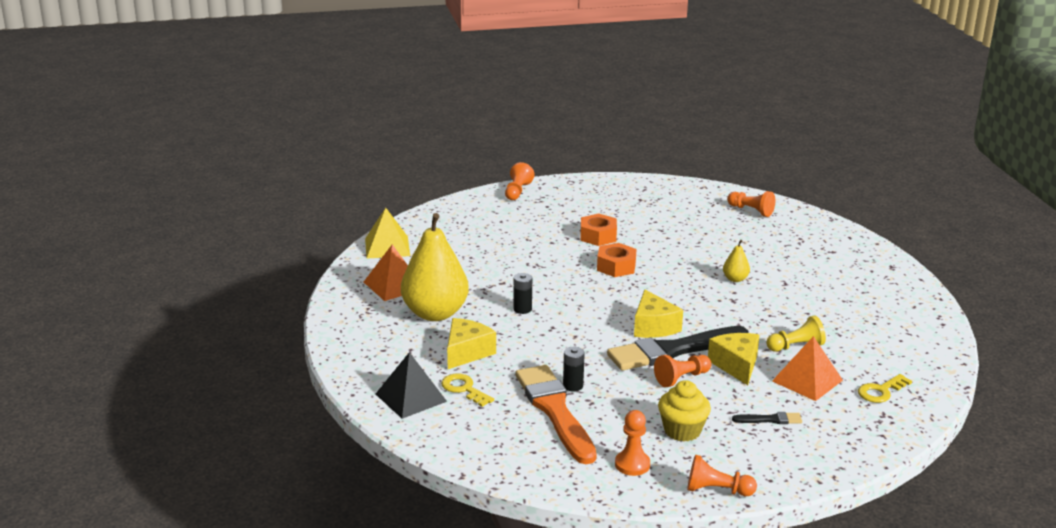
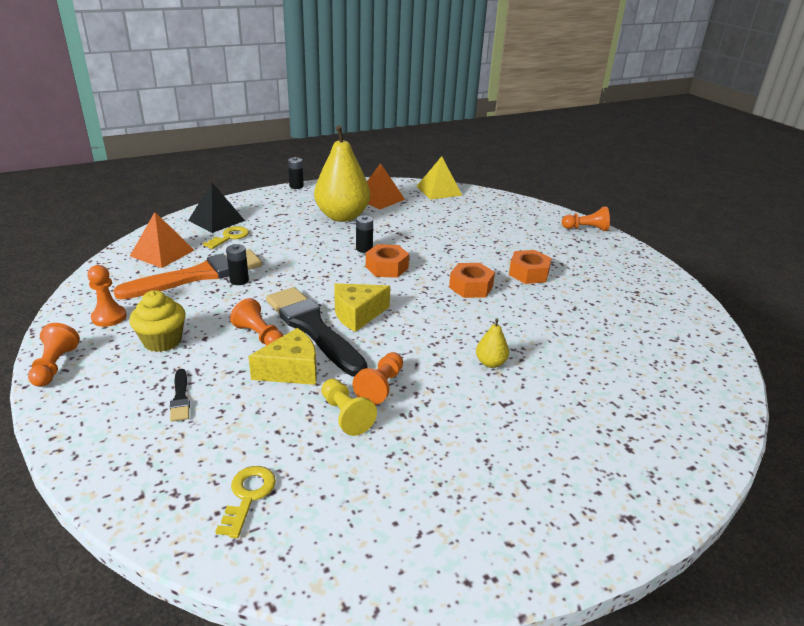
camera: 75 degrees right, 5 degrees up
yellow cheese [447,318,496,369] -> none
orange pawn [727,191,775,217] -> orange pawn moved to [352,352,403,405]
orange pyramid [772,336,843,401] -> orange pyramid moved to [130,212,194,268]
yellow key [858,374,912,403] -> yellow key turned 60 degrees clockwise [215,466,276,538]
none -> black battery [288,157,304,189]
none -> orange nut [366,244,409,278]

